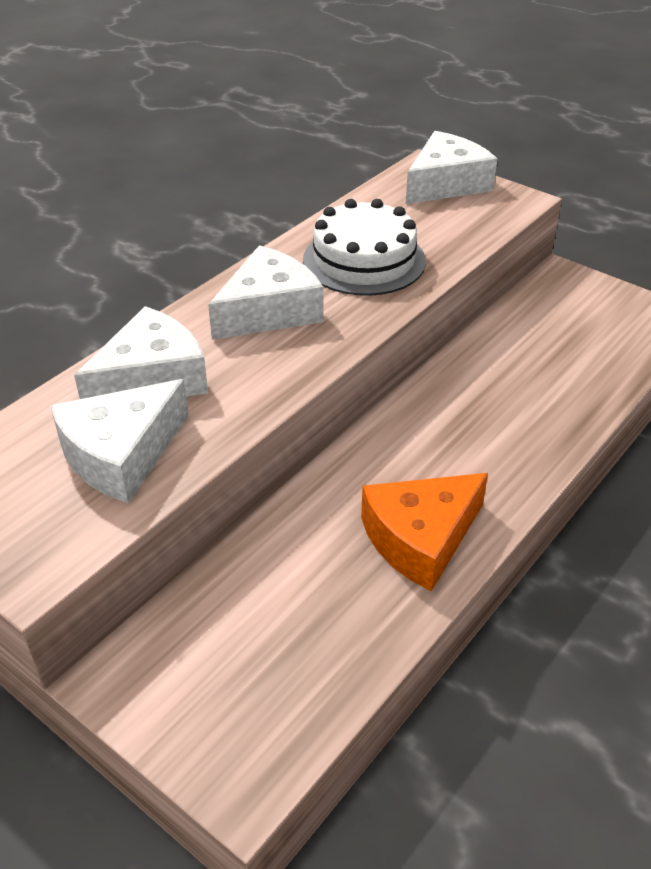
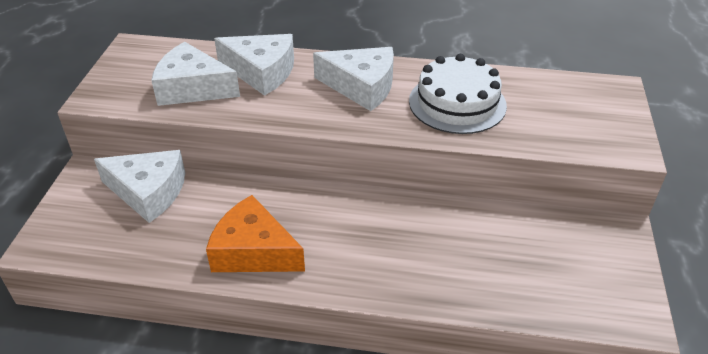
camera: 60 degrees right, 0 degrees up
white cheese [406,131,497,204] -> white cheese moved to [94,150,185,223]

